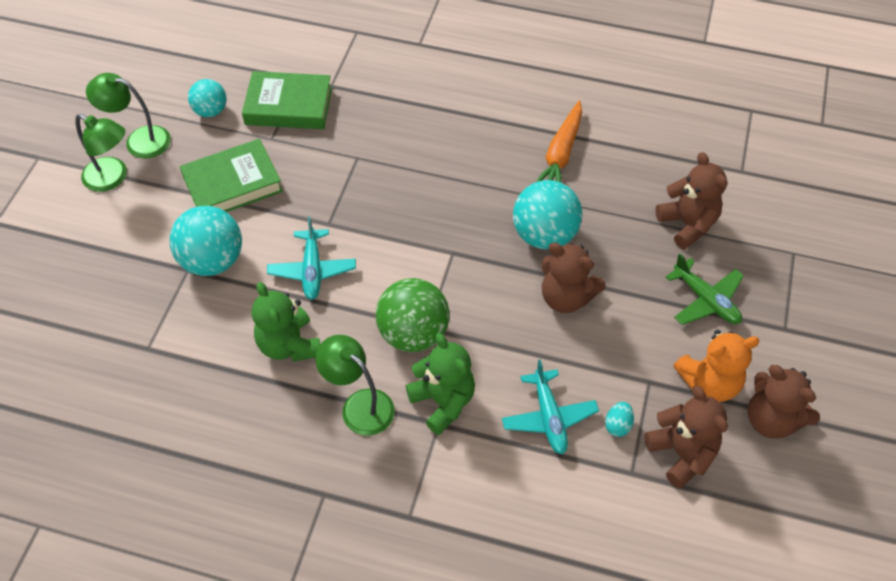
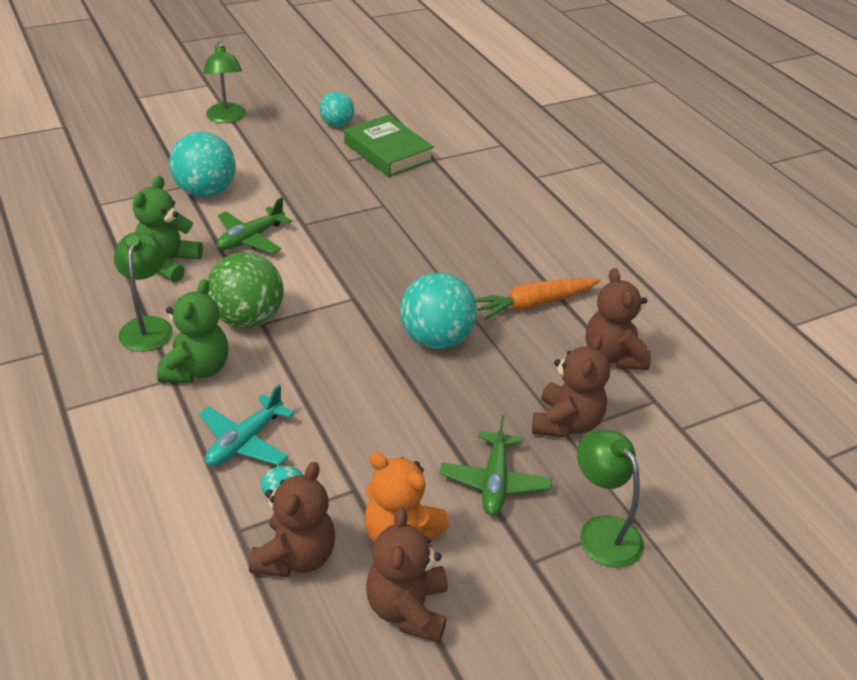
camera: 45 degrees right, 15 degrees down
green lamp [86,73,171,159] -> green lamp moved to [577,430,644,568]
green book [180,139,283,212] -> none
turquoise plane [267,217,356,300] -> green plane [217,197,292,254]
brown teddy bear [542,243,606,313] -> brown teddy bear moved to [585,268,651,370]

